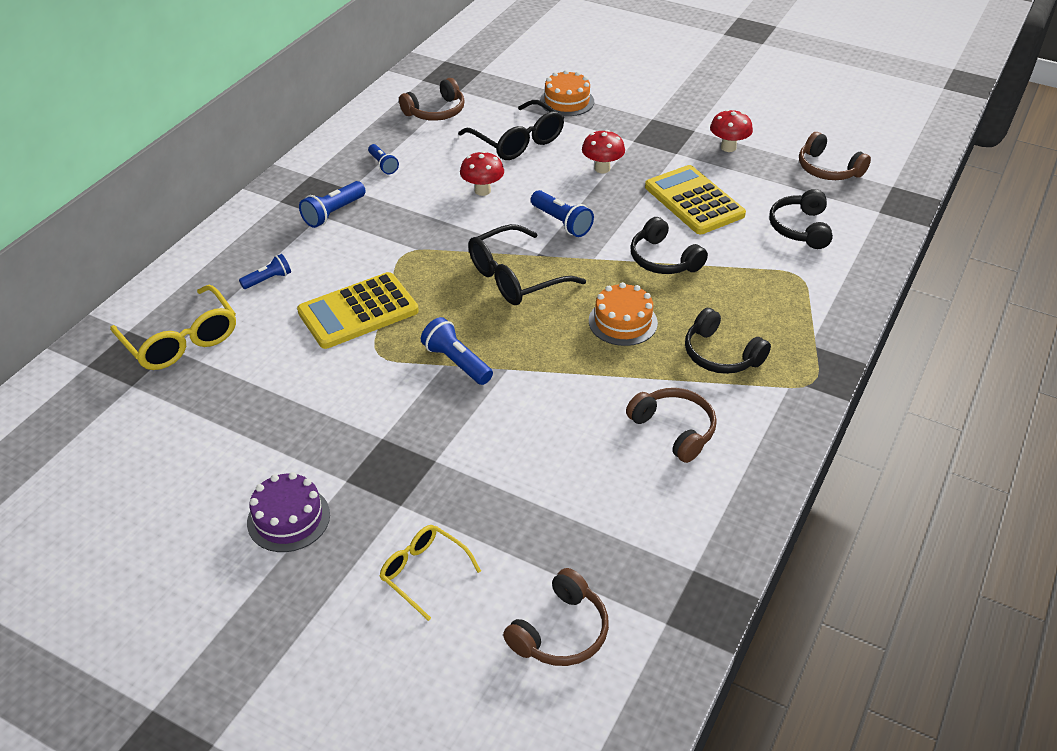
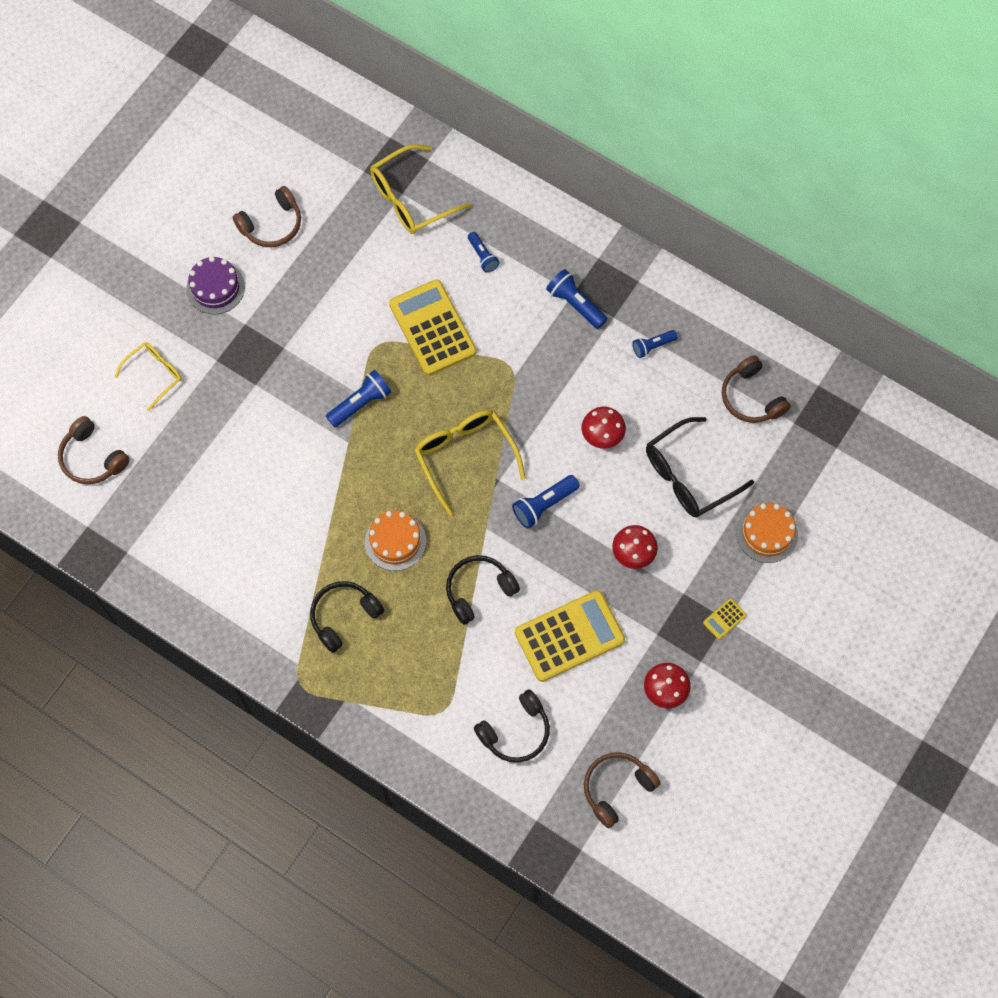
camera: 95 degrees right, 25 degrees up
black glasses [468,224,586,305] -> yellow glasses [414,410,526,516]
brown headphones [626,388,717,463] -> brown headphones moved to [233,186,301,247]
black headphones [769,189,833,249] -> black headphones turned 135 degrees clockwise [474,689,550,763]
none -> yellow calculator [703,598,747,640]

